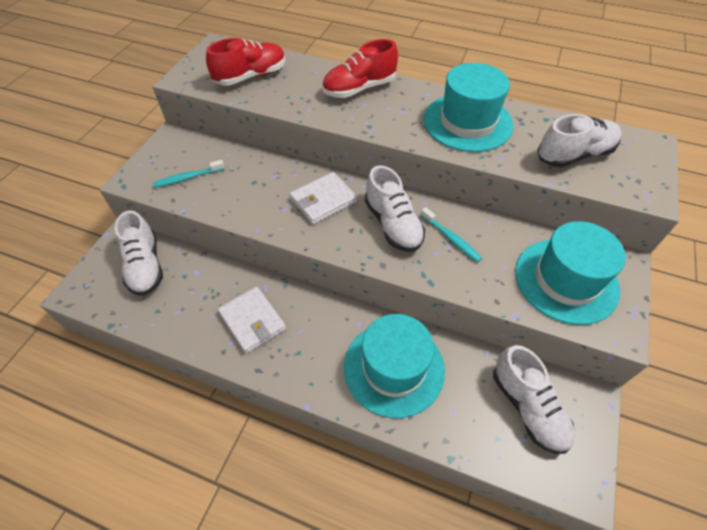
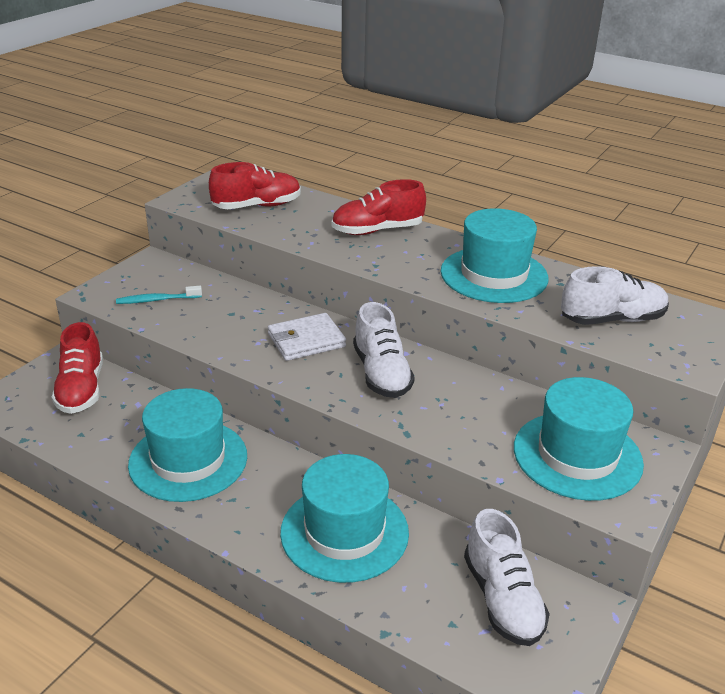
camera: 10 degrees right, 20 degrees down
white shoe [115,210,163,296] -> red shoe [52,322,103,414]
white wallet [218,287,286,353] -> turquoise hat [128,388,247,502]
turquoise toothbrush [421,207,482,262] -> none

